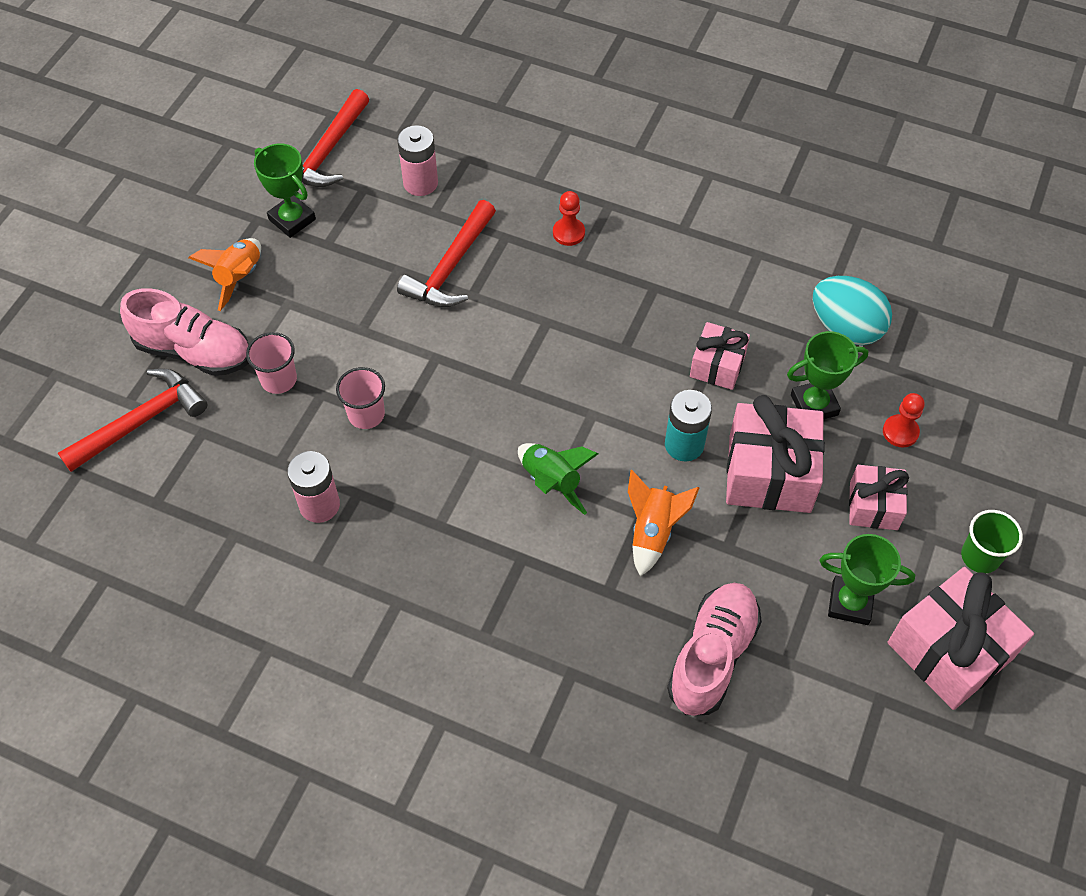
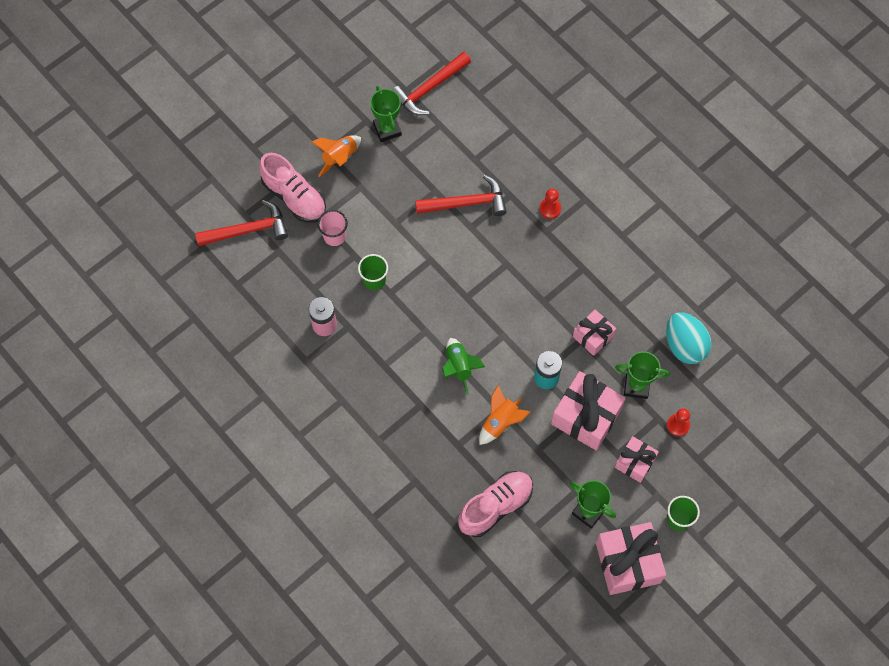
camera: 25 degrees right, 10 degrees up
pink cup [336,367,385,429] -> green cup [358,254,388,290]
pink battery [397,125,438,196] -> none
red hammer [397,200,496,307] -> red hammer turned 150 degrees counterclockwise [415,175,507,216]

